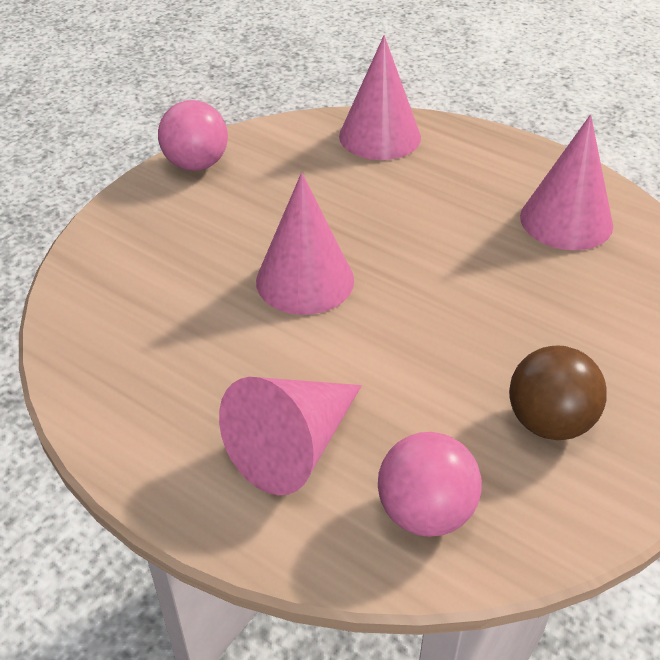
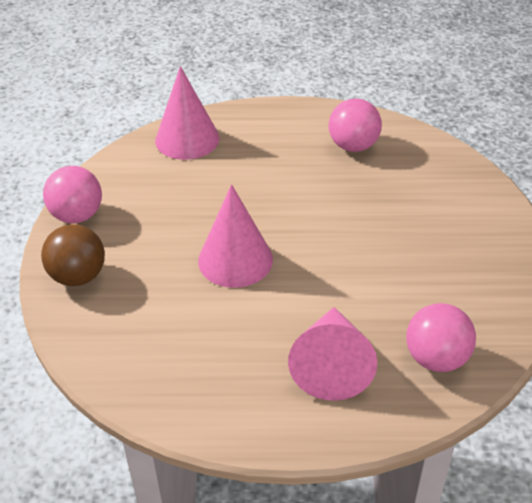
camera: 35 degrees left, 0 degrees up
brown ball [509,346,607,440] -> brown ball moved to [41,224,105,286]
pink cone [520,115,613,250] -> pink ball [329,98,382,152]

